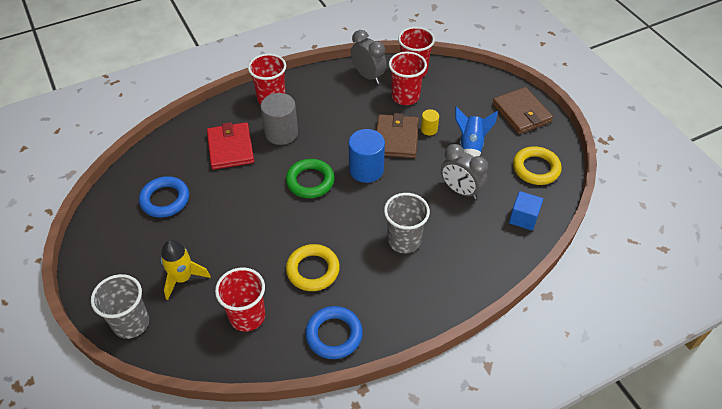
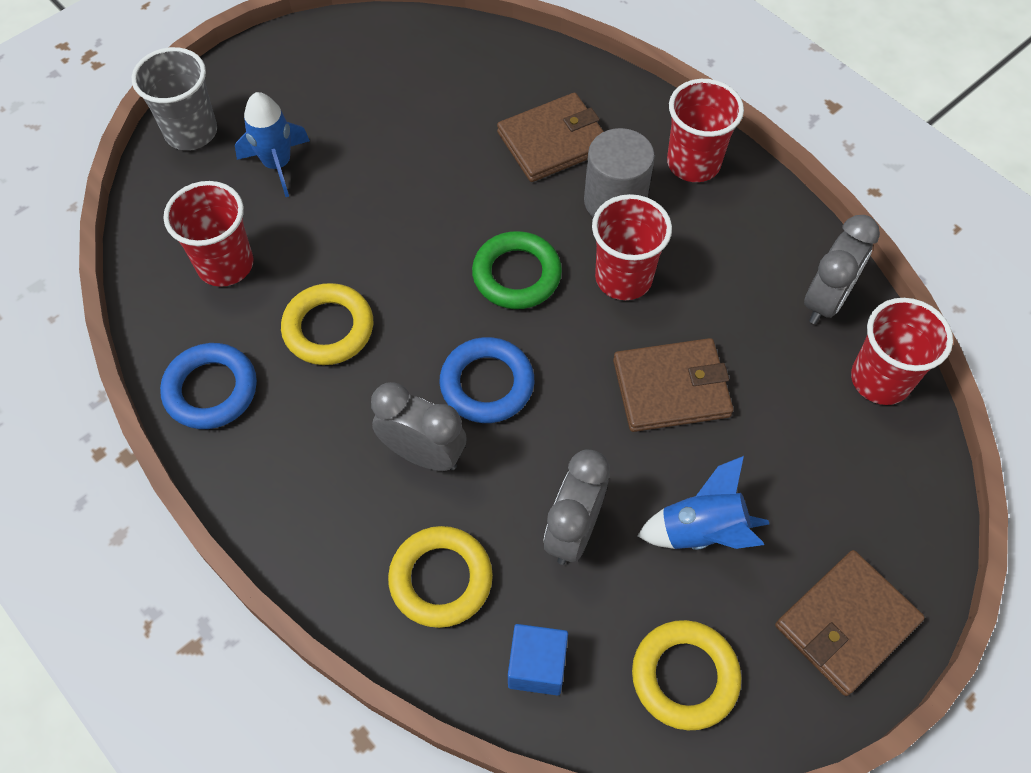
camera: 75 degrees right, 10 degrees up
blue ring [139,176,189,218] -> blue ring moved to [439,337,534,423]
yellow rocket [161,240,211,300] -> blue rocket [235,92,310,197]
red wallet [207,122,254,170] -> brown wallet [497,93,604,182]
blue cylinder [348,129,385,183] -> none
grey cup [384,193,430,253] -> grey clock [371,382,467,471]
red cup [389,51,427,105] -> red cup moved to [592,194,672,300]
yellow cylinder [421,109,439,136] -> none
none -> yellow ring [388,526,493,628]

